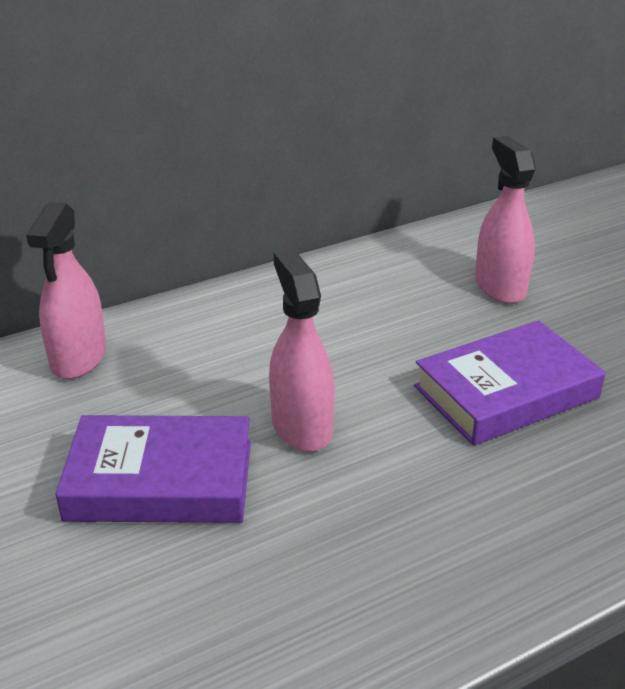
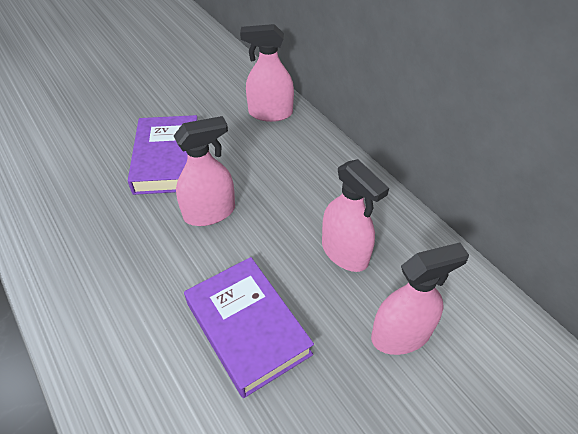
camera: 85 degrees right, 15 degrees up
none -> pink spray bottle [322,159,389,272]

